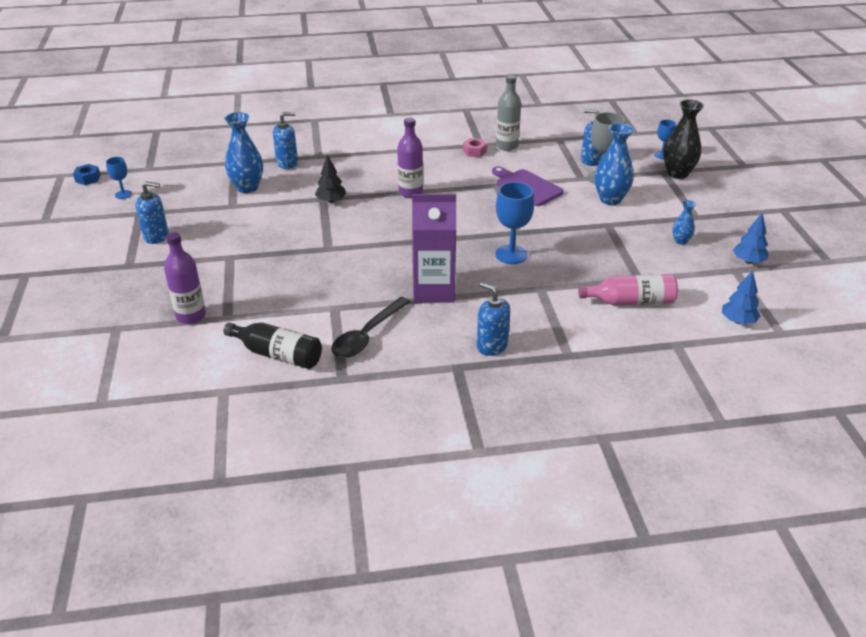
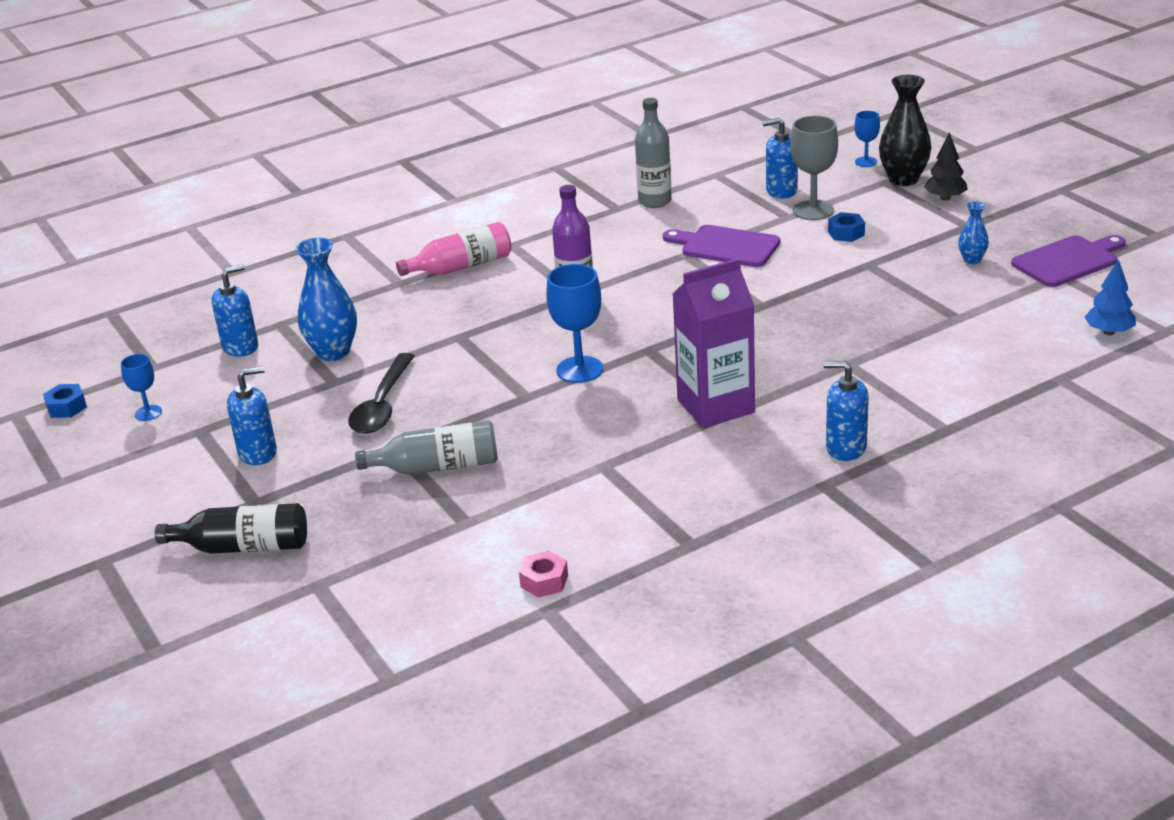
camera: 20 degrees left, 5 degrees down
purple bottle [164,232,206,324] -> none
black bottle [223,323,322,369] -> black bottle moved to [155,503,307,554]
blue soap dispenser [273,112,298,169] -> blue soap dispenser moved to [212,264,258,357]
black tree [315,155,346,203] -> black tree moved to [924,132,968,201]
black spoon [331,297,410,358] -> black spoon moved to [348,353,414,434]
pink nut [463,138,487,157] -> pink nut moved to [519,551,568,598]
blue goblet [495,182,534,264] -> blue goblet moved to [546,264,603,383]
pink bottle [578,274,678,305] -> pink bottle moved to [396,222,511,276]
blue vase [595,123,634,205] -> blue nut [828,212,865,242]
blue tree [733,213,768,264] -> purple cutting board [1011,235,1126,287]
none -> grey bottle [355,420,498,475]

